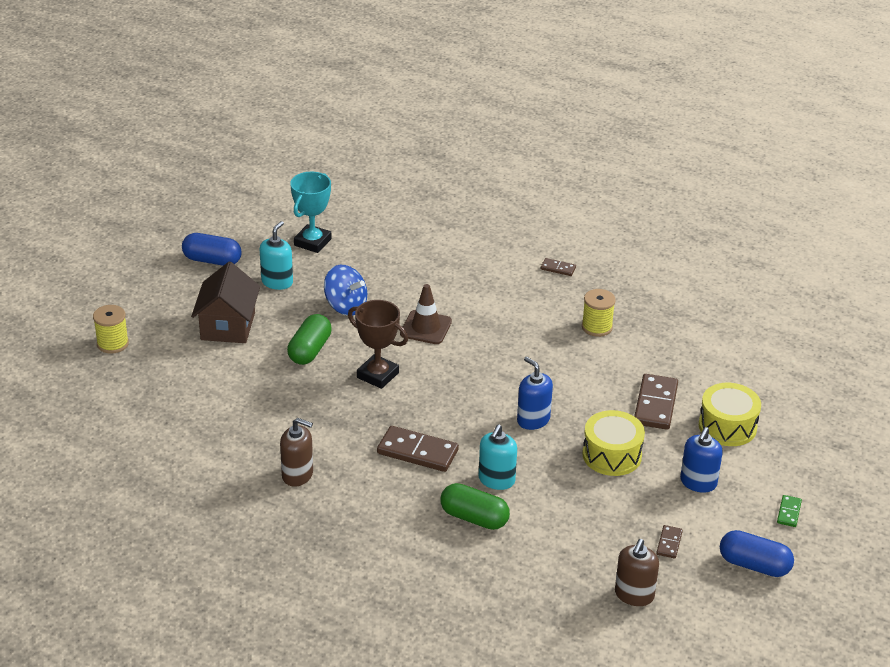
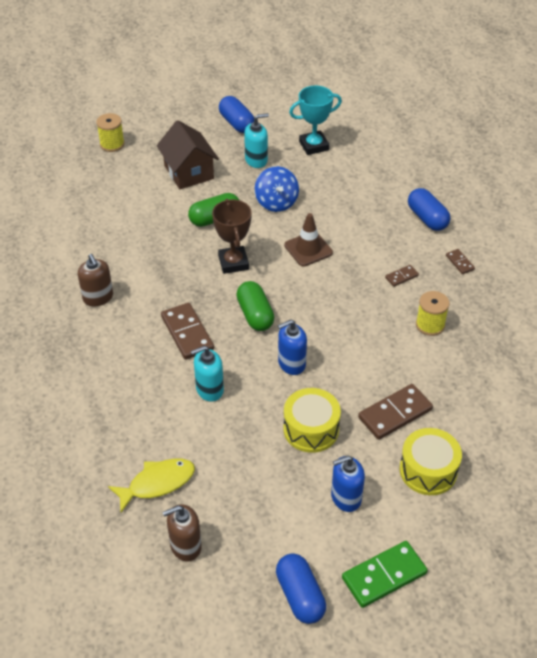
camera: 45 degrees right, 10 degrees up
brown house [191,262,260,343] -> brown house turned 75 degrees counterclockwise [157,120,219,189]
green capsule [441,483,510,530] -> green capsule moved to [236,281,274,331]
blue soap dispenser [517,357,553,430] -> blue soap dispenser turned 120 degrees counterclockwise [277,319,307,375]
brown domino [656,525,683,558] -> brown domino moved to [385,265,419,287]
green domino [777,495,802,527] -> green domino [342,541,428,608], size x1.99
none -> yellow fish [108,459,195,513]
none -> blue capsule [408,188,450,231]

